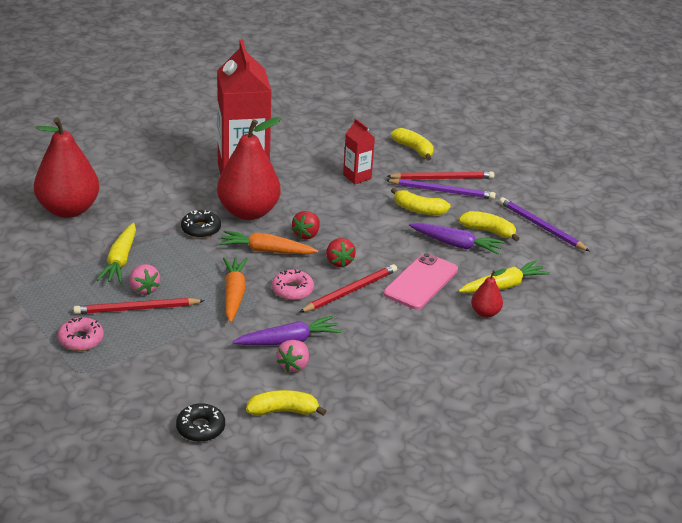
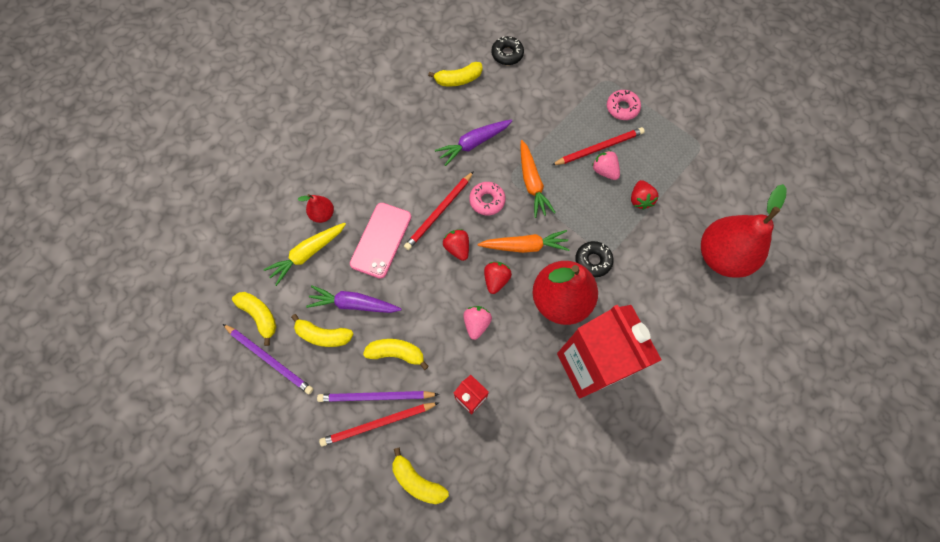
camera: 170 degrees right, 35 degrees up
yellow carrot [97,223,136,283] -> red strawberry [631,180,659,210]
pink strawberry [277,340,309,372] -> pink strawberry moved to [463,306,492,340]
none -> yellow banana [232,292,276,346]

